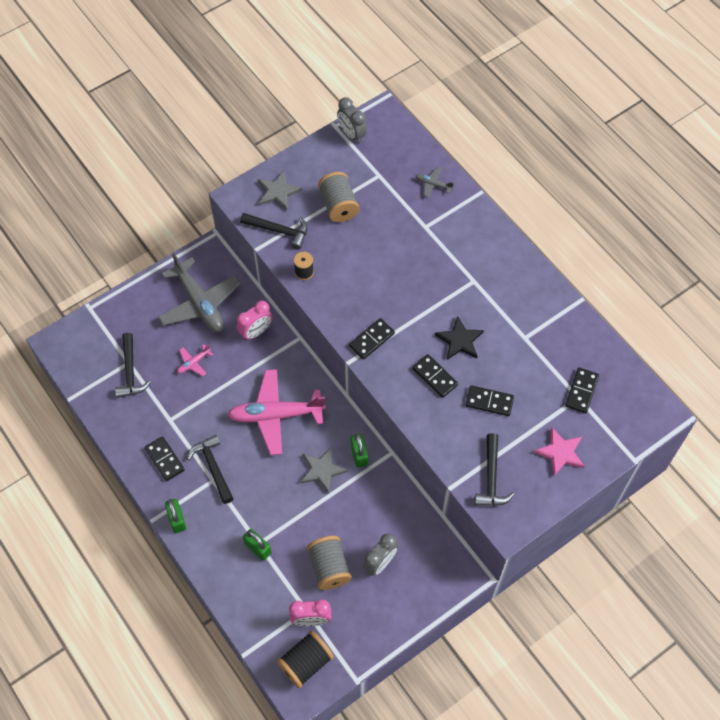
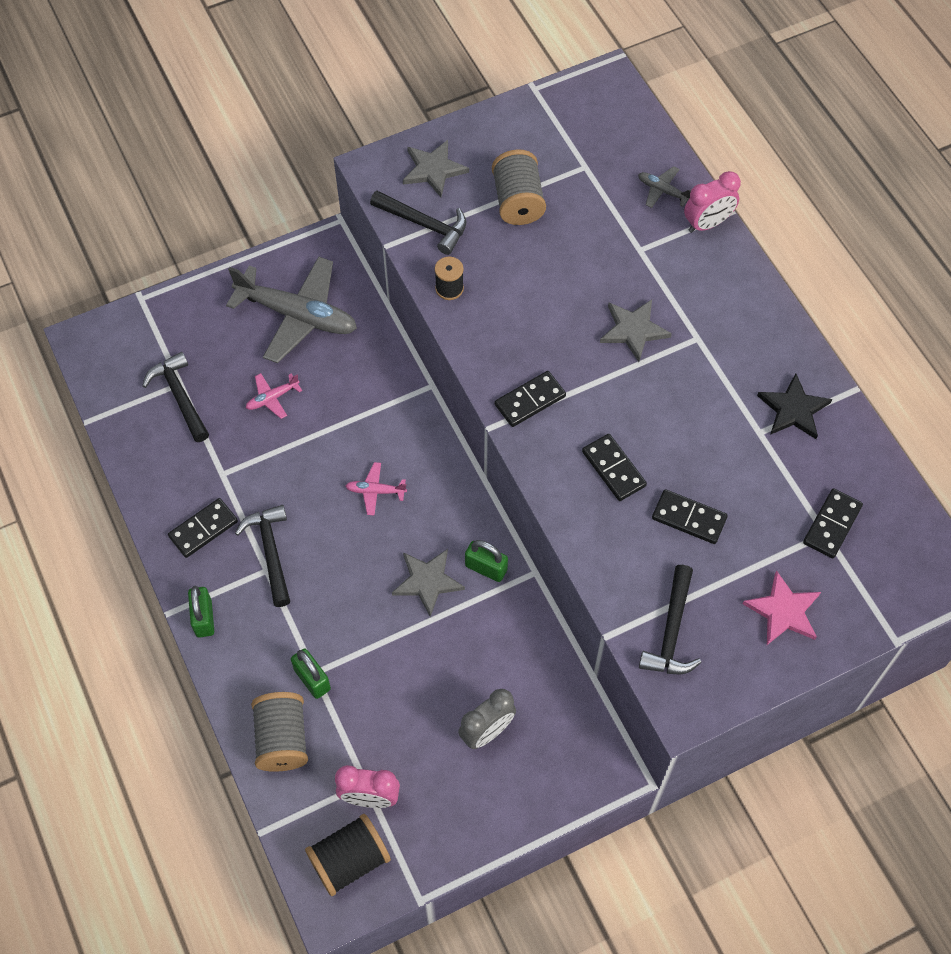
camera: 10 degrees right, 0 degrees up
black hammer [115,333,151,398] -> black hammer turned 150 degrees clockwise [142,352,209,442]
black domino [145,436,185,481] -> black domino turned 75 degrees clockwise [168,498,238,558]
grey plane [158,253,241,332] -> grey plane turned 45 degrees counterclockwise [226,256,357,363]
pink plane [227,369,326,455] -> pink plane [346,462,407,515], size x0.43
pink clock [237,301,272,340] -> pink clock moved to [684,171,741,233]
grey spool [307,536,352,590] -> grey spool moved to [251,692,308,772]
grey clock [337,97,367,144] -> none
green padlock [351,433,368,468] -> green padlock turned 60 degrees counterclockwise [465,540,508,582]
black star [435,316,484,360] -> black star moved to [757,373,832,439]
none -> grey star [600,300,672,362]

